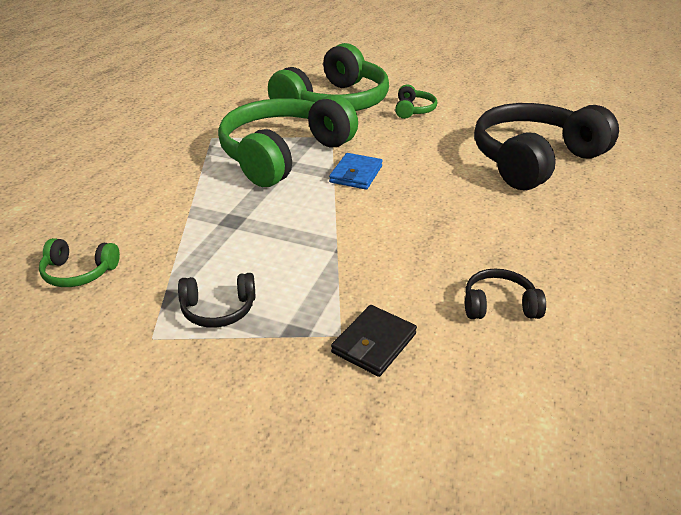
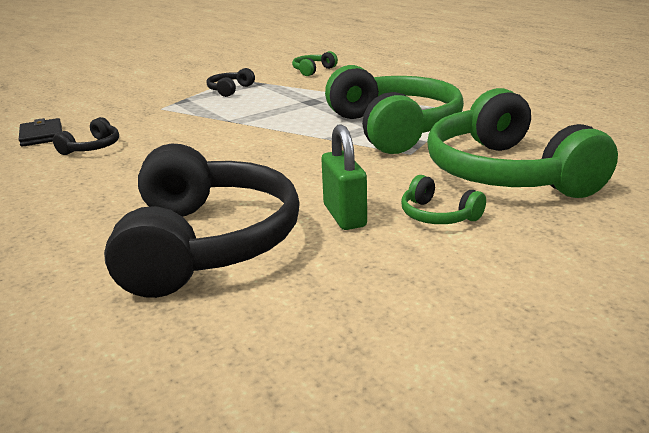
camera: 125 degrees right, 10 degrees down
blue wallet [329,153,383,190] -> none
black wallet [331,305,417,377] -> black wallet moved to [19,118,62,147]
none -> green padlock [321,124,367,230]

